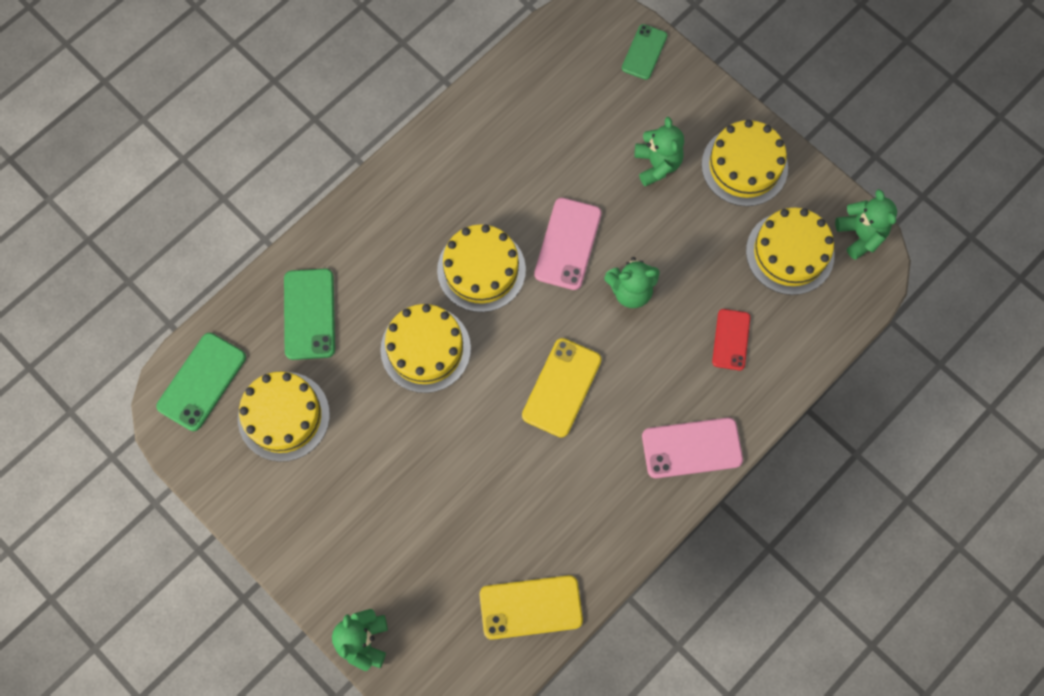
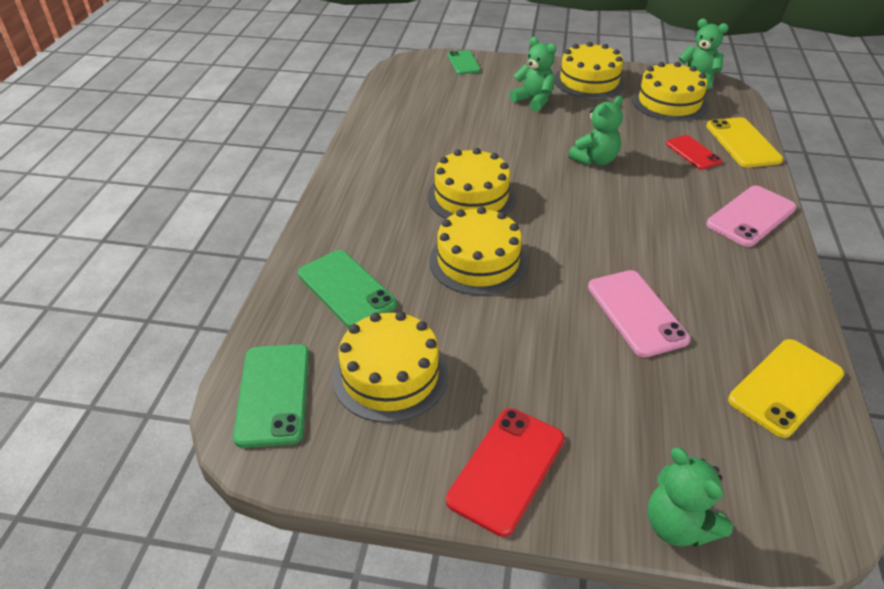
camera: 35 degrees left, 30 degrees down
yellow phone [522,338,602,438] -> yellow phone moved to [706,117,783,168]
pink phone [534,198,602,290] -> pink phone moved to [588,270,690,358]
none -> red phone [446,408,564,537]

